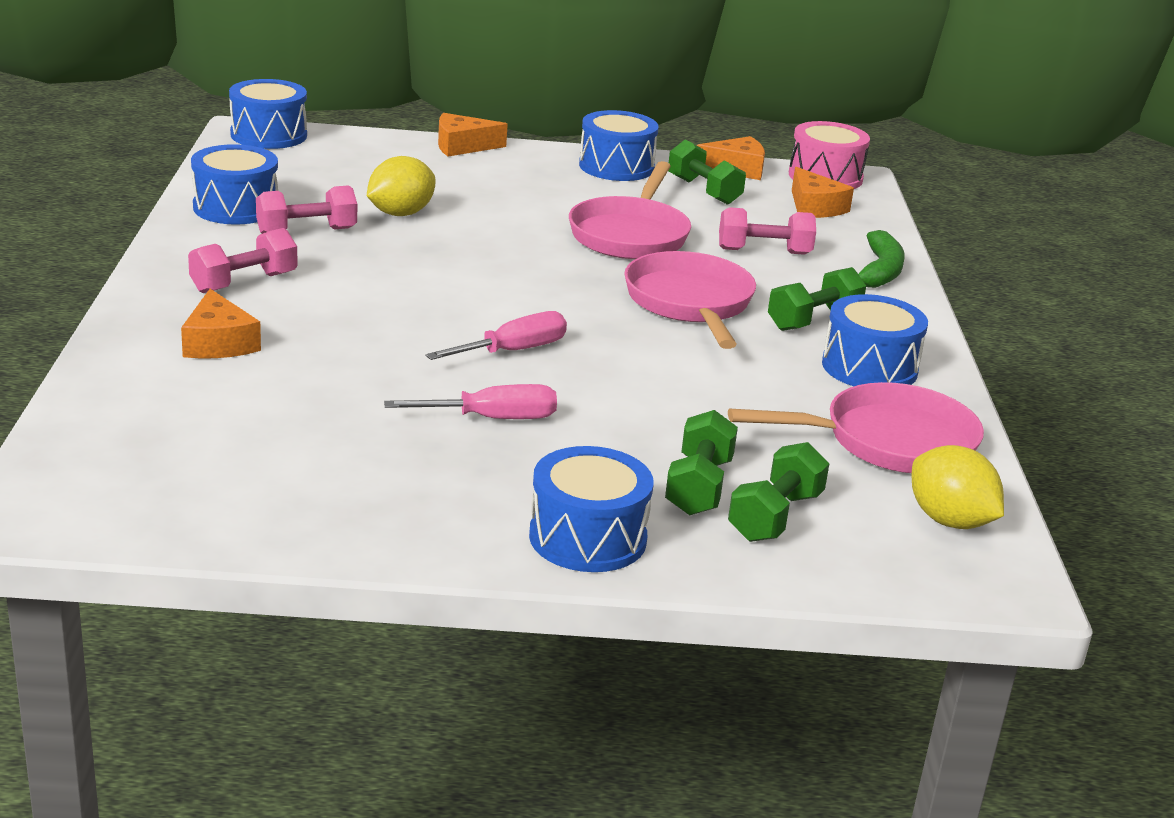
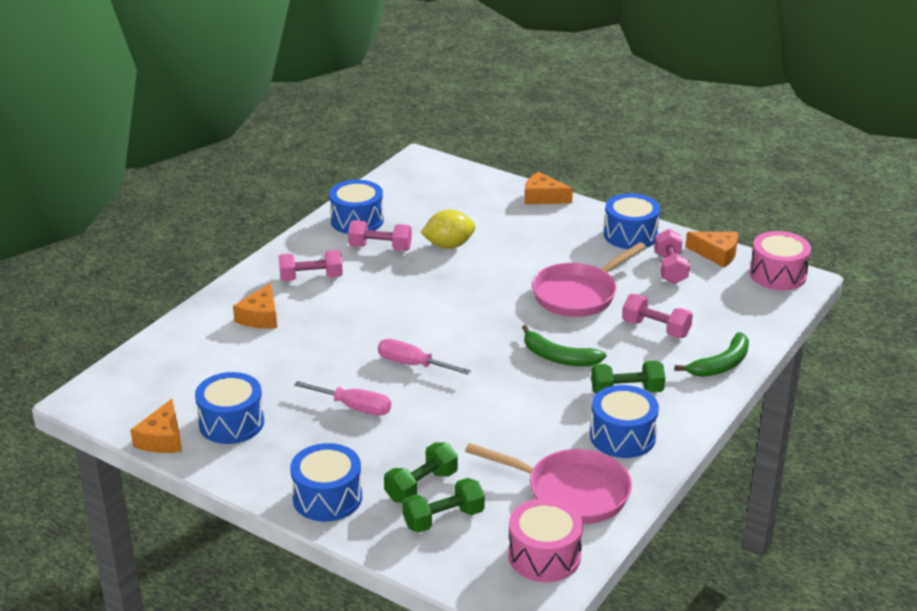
camera: 35 degrees right, 5 degrees up
blue drum [229,79,307,149] -> blue drum moved to [195,372,264,444]
pink screwdriver [425,311,567,360] -> pink screwdriver turned 150 degrees counterclockwise [378,339,471,375]
pink pan [624,251,756,349] -> green banana [522,325,607,366]
green dumbbell [668,139,746,205] -> pink dumbbell [655,229,690,284]
orange cheese [792,167,854,218] -> orange cheese moved to [130,399,182,453]
yellow lemon [912,445,1004,529] -> pink drum [508,498,583,582]

